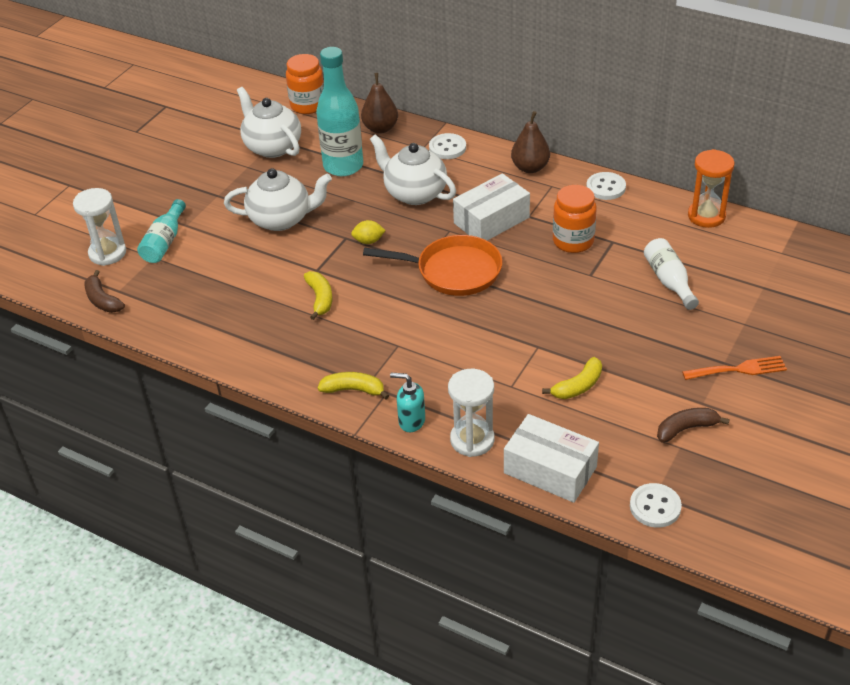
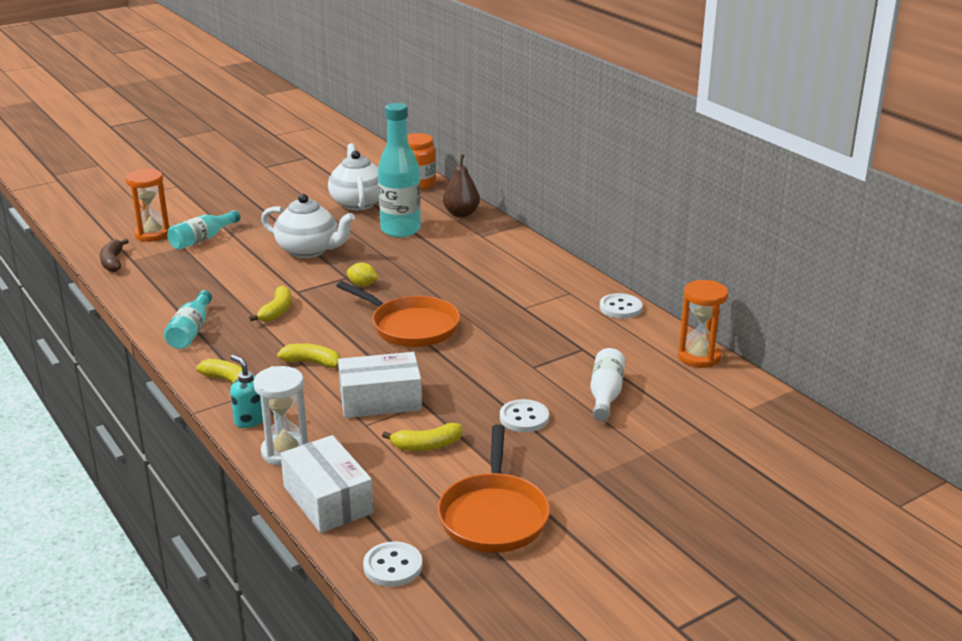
camera: 25 degrees right, 15 degrees down
white hourglass [73,188,126,266] -> orange hourglass [126,169,170,242]
white teapot [370,134,456,205] -> none
white button [429,133,466,159] -> white button moved to [500,399,549,432]
white box [453,173,530,241] -> white box moved to [338,352,422,418]
brown pear [511,111,550,173] -> none
orange jar [553,185,597,253] -> none
brown banana [657,408,730,443] -> orange pan [438,425,550,553]
orange fork [682,356,787,380] -> none
none -> turquoise bottle [164,290,212,349]
none -> yellow banana [277,343,341,369]

